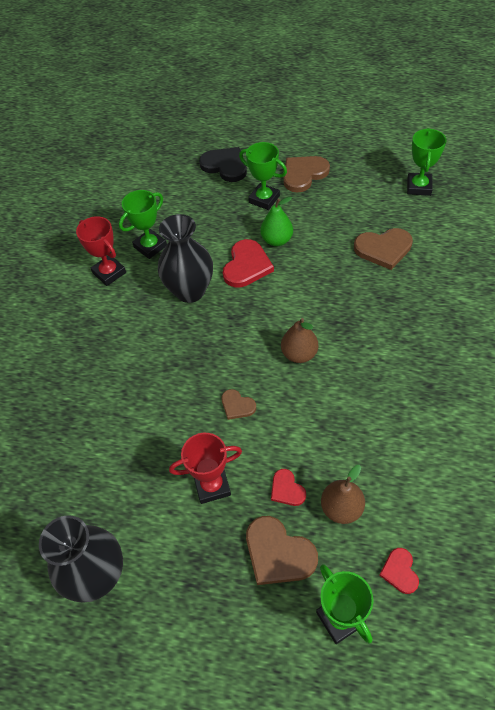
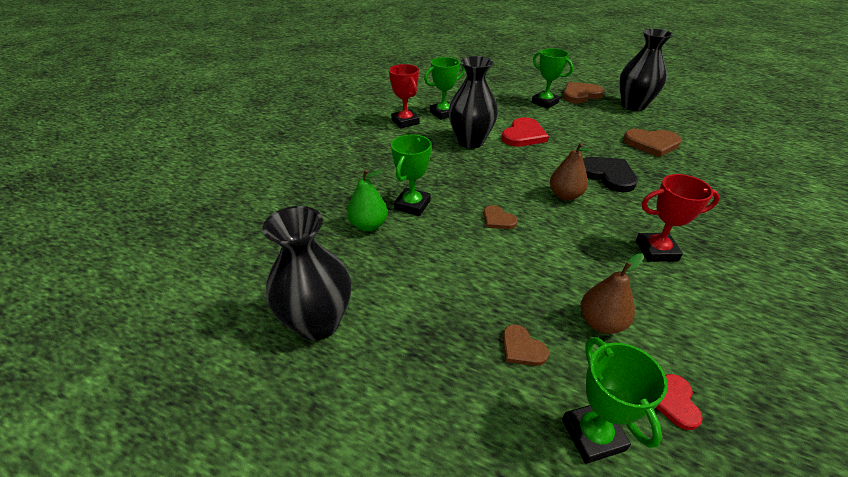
camera: 10 degrees right, 15 degrees down
red trophy [169,433,242,504] -> red trophy moved to [636,174,720,262]
black heart [199,147,247,182] -> black heart moved to [583,157,638,192]
brown heart [246,516,318,585] -> brown heart [502,324,549,366], size x0.56
green pear [260,196,293,246] -> green pear moved to [347,170,388,231]
red heart [271,469,306,506] -> none
green trophy [407,128,446,196] -> green trophy moved to [391,134,432,216]
none -> black vase [619,29,673,111]

